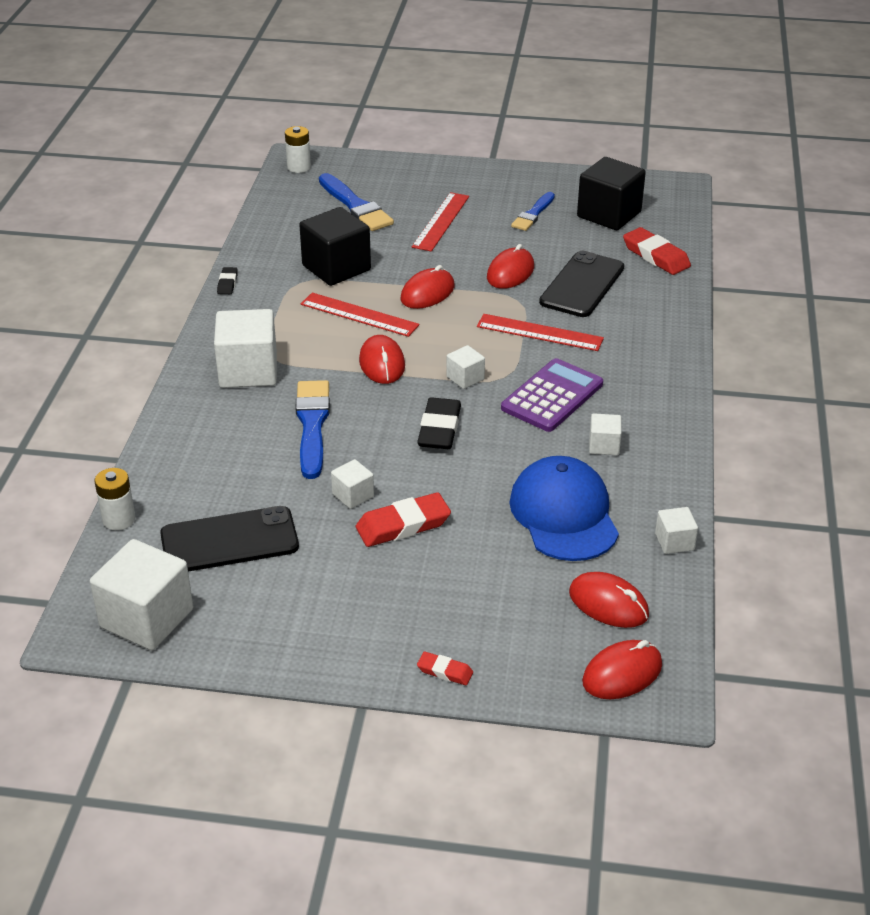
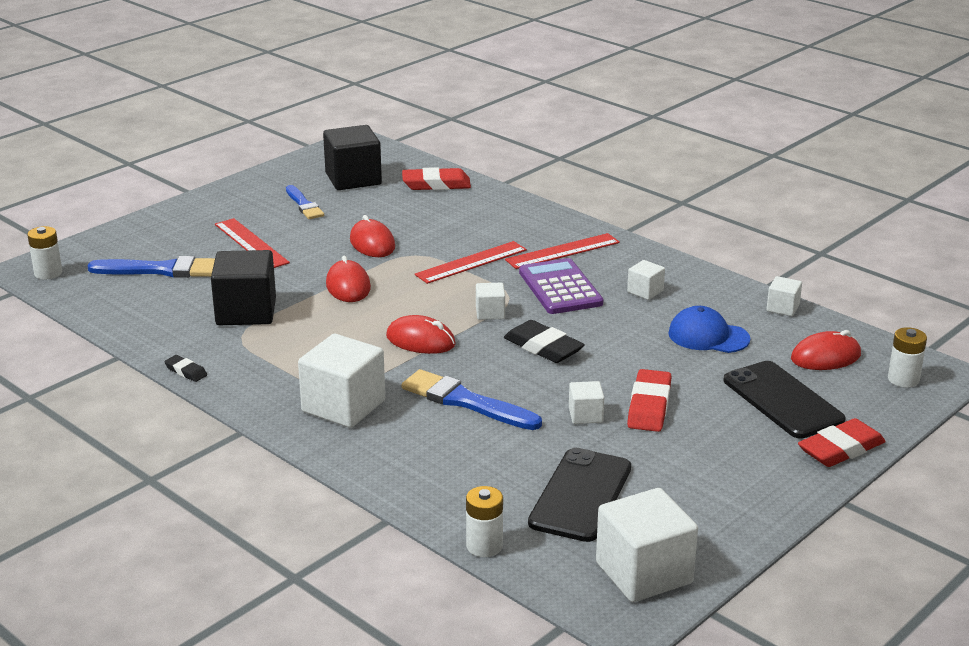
camera: 55 degrees left, 10 degrees down
red ruler [301,293,419,337] -> red ruler moved to [505,233,620,269]
red eraser [417,652,473,685] -> red eraser [798,418,886,467], size x1.88
blue cap [509,456,619,561] -> blue cap [668,306,750,353], size x0.67
black phone [539,251,624,317] -> black phone moved to [724,361,846,439]
red mouse [582,640,662,699] -> white battery [888,327,927,388]

